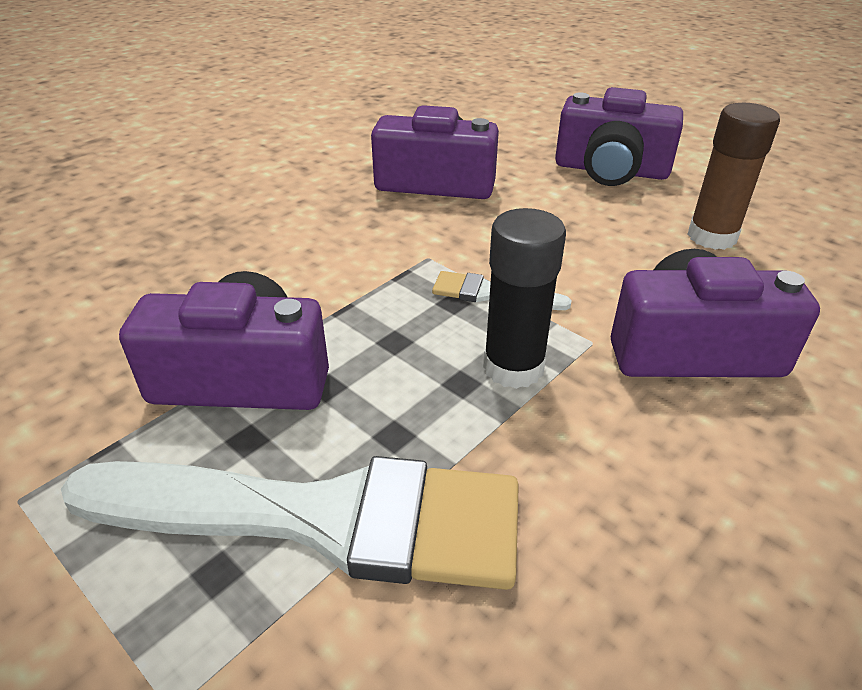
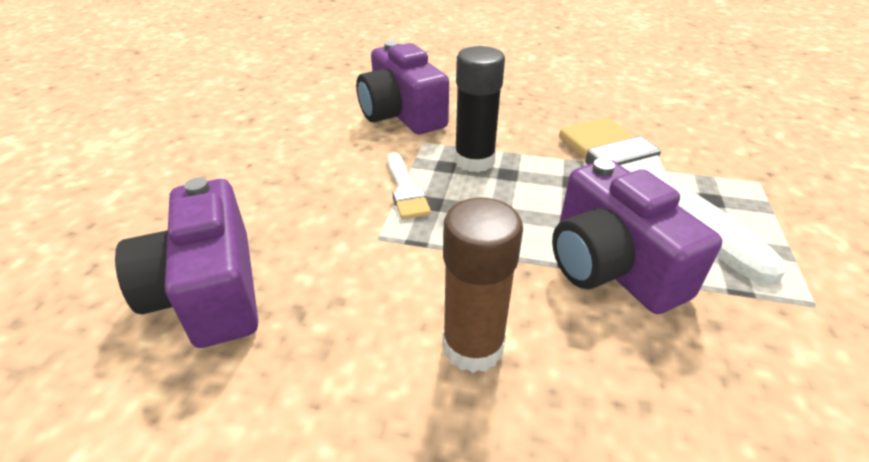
camera: 120 degrees left, 0 degrees up
purple camera [555,87,683,186] -> none
brown glue stick [687,103,780,250] -> brown glue stick moved to [442,198,523,373]

